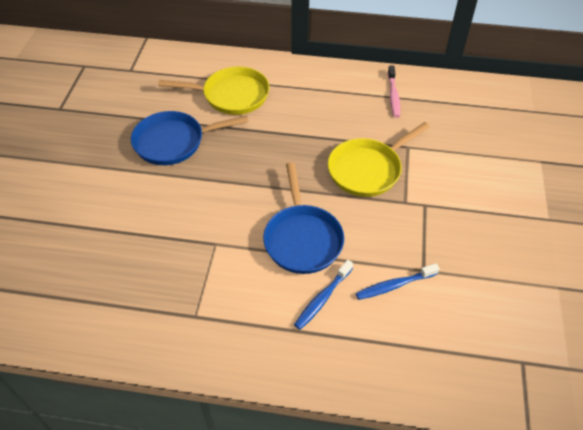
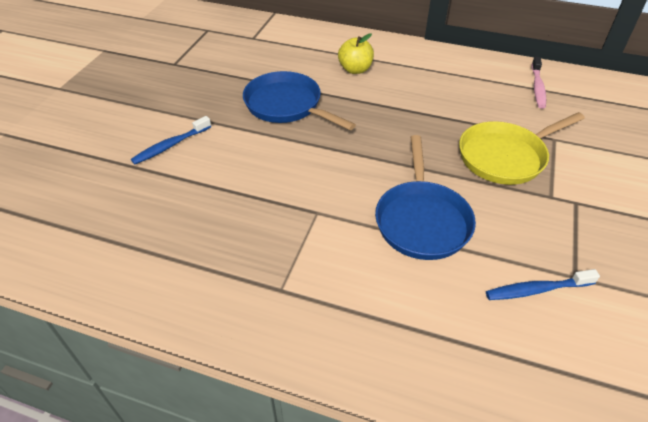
camera: 10 degrees right, 5 degrees down
blue pan [131,111,249,165] -> blue pan turned 45 degrees clockwise [243,71,356,130]
yellow pan [158,67,269,115] -> yellow apple [338,33,374,74]
blue toothbrush [294,260,353,330] -> blue toothbrush moved to [131,116,211,164]

